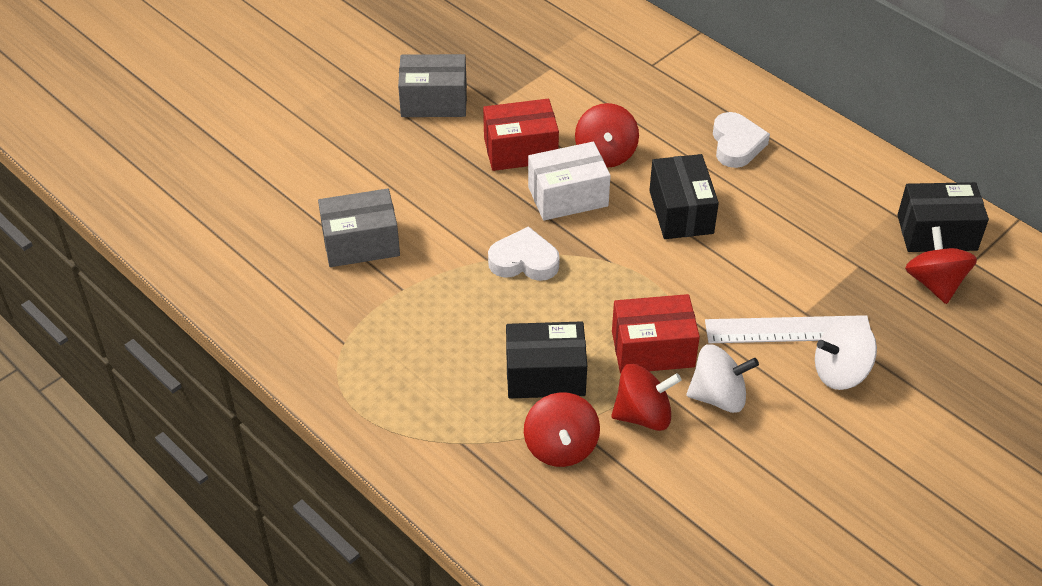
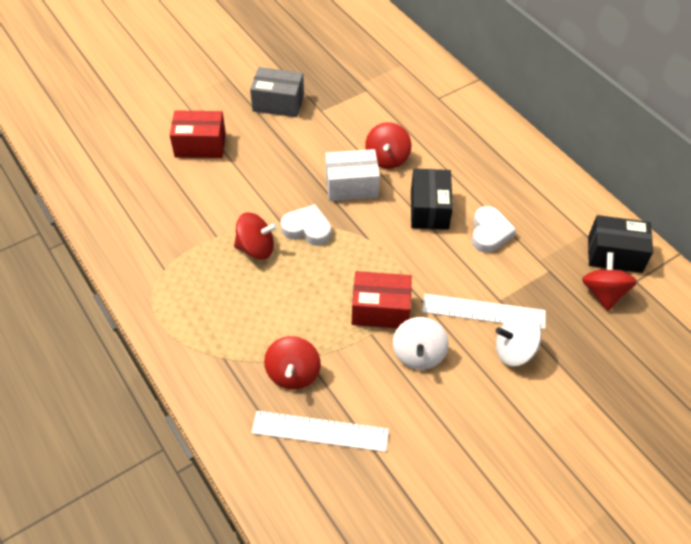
camera: 10 degrees right, 5 degrees up
grey box [318,188,400,267] -> none
red box [483,99,559,171] -> red box moved to [170,110,226,158]
black box [506,321,587,398] -> none
red spinning top [611,364,682,431] -> red spinning top moved to [234,212,277,260]
white spinning top [687,344,759,413] -> white spinning top turned 90 degrees clockwise [393,317,449,370]
white heart [713,112,770,168] -> white heart moved to [472,206,517,253]
none -> white ruler [252,411,389,452]

